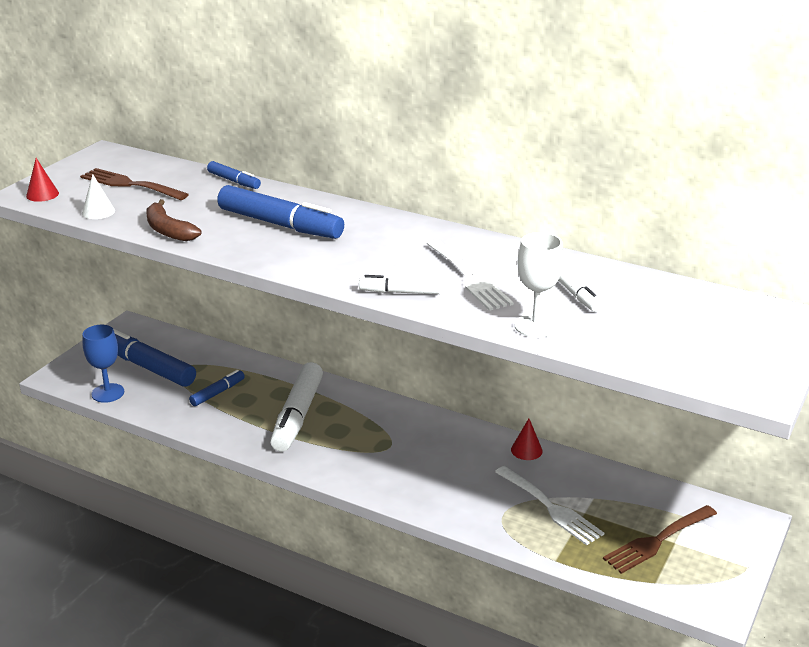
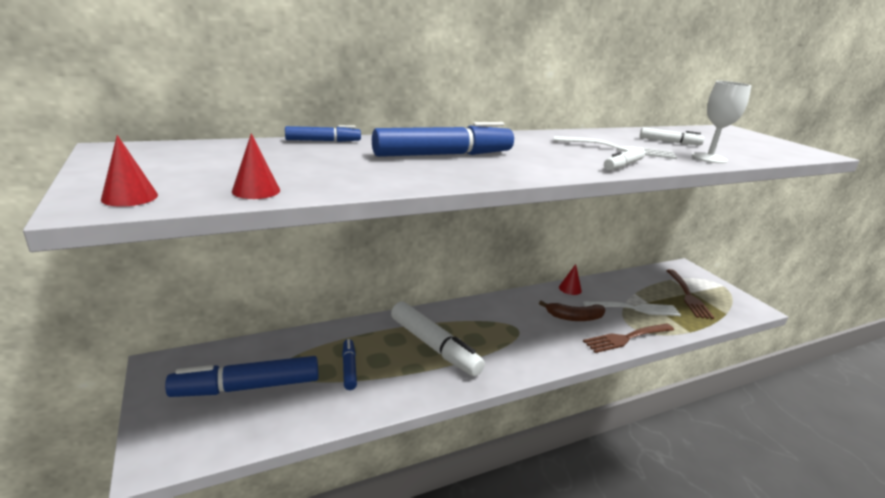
camera: 55 degrees left, 5 degrees down
brown fork [80,168,189,200] -> brown fork moved to [583,323,674,353]
white cone [82,174,115,219] -> red cone [232,133,280,199]
blue goblet [82,325,124,403] -> none
brown banana [146,199,201,241] -> brown banana moved to [539,301,605,321]

